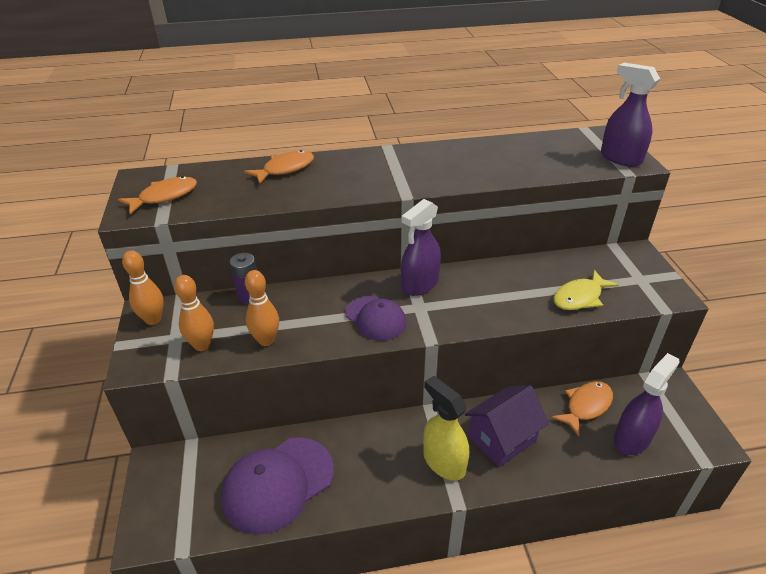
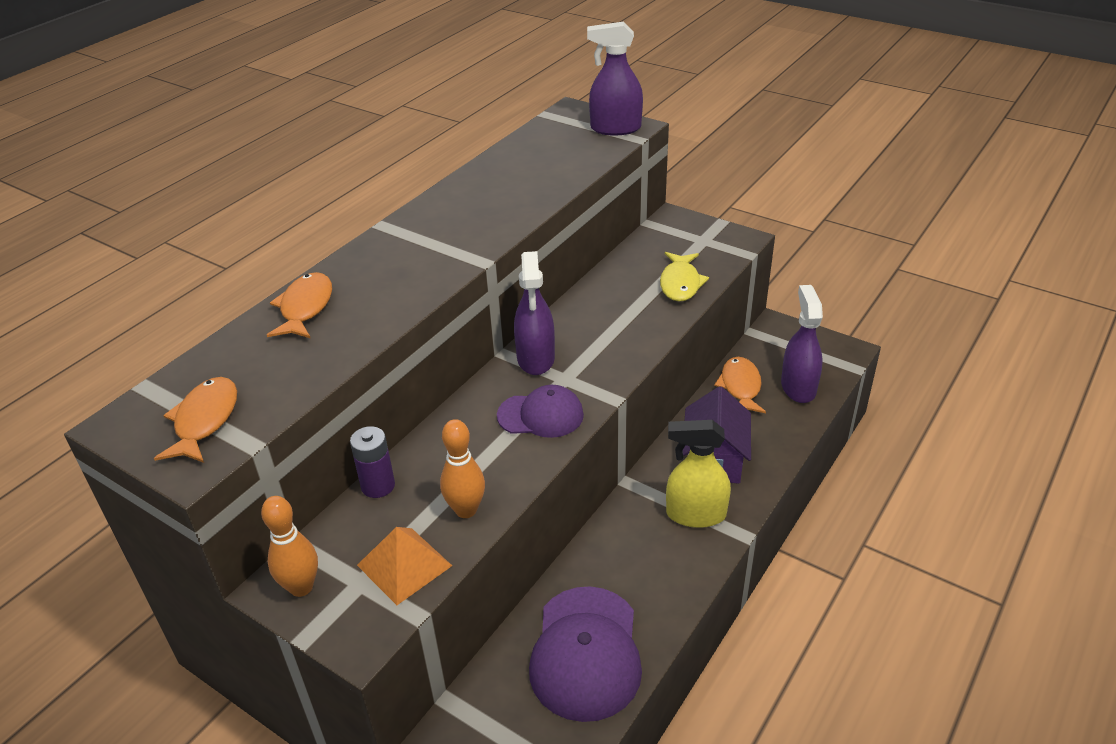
camera: 45 degrees left, 0 degrees up
orange bowling pin [174,275,214,351] -> orange pyramid [357,527,452,605]

